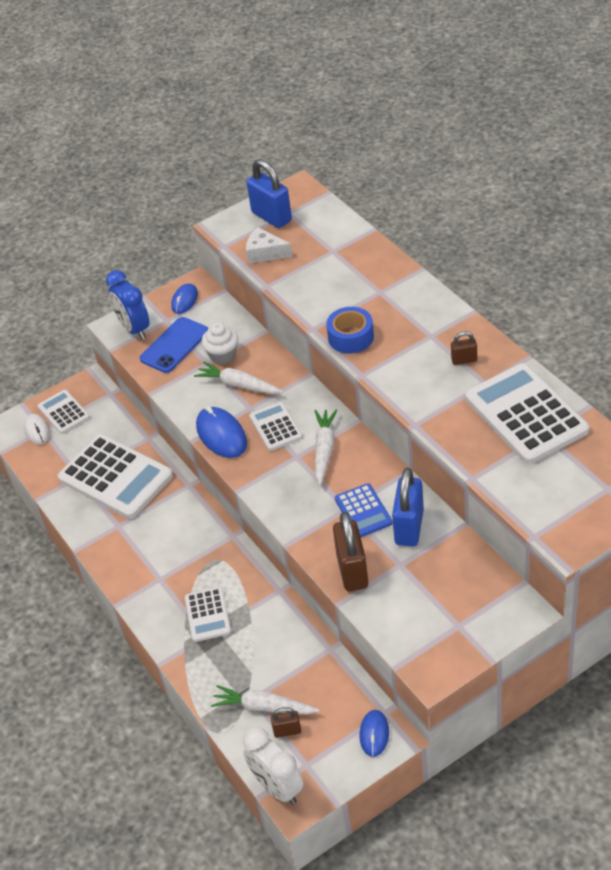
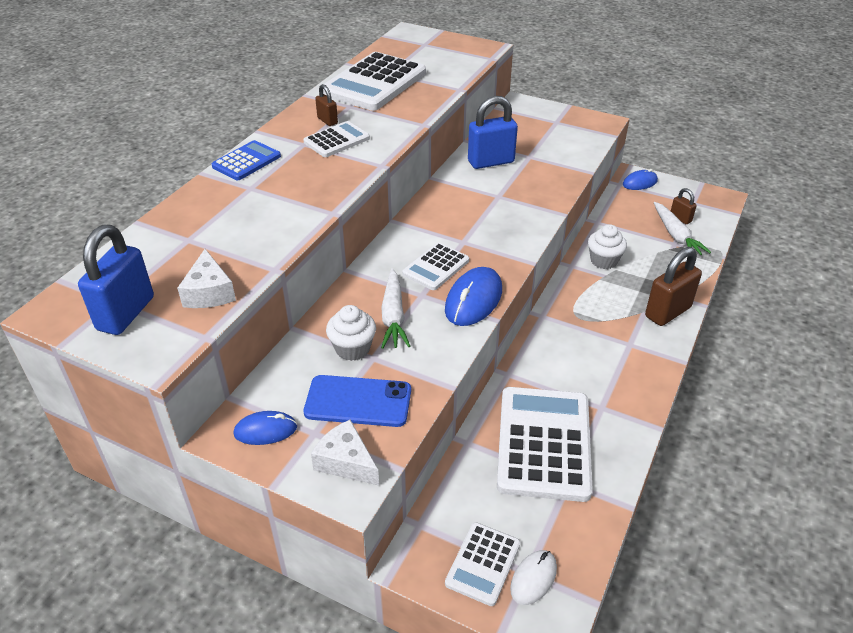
camera: 125 degrees left, 5 degrees down
blue clock [106,270,150,339] -> white cheese [311,420,379,486]
white calculator [185,587,231,642] -> white calculator moved to [303,121,370,157]
white clock [243,727,303,804] -> none
white carrot [315,409,337,485] -> none
blue tape [326,307,374,354] -> none
brown padlock [333,512,368,591] -> brown padlock moved to [645,247,702,326]
blue calculator [335,483,392,537] -> blue calculator moved to [212,140,281,180]
none -> white cupcake [588,224,627,269]

